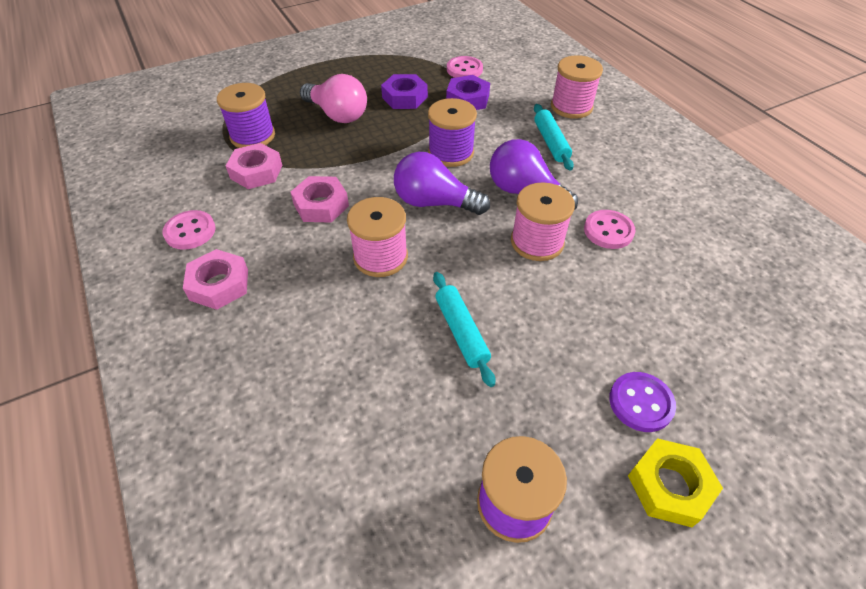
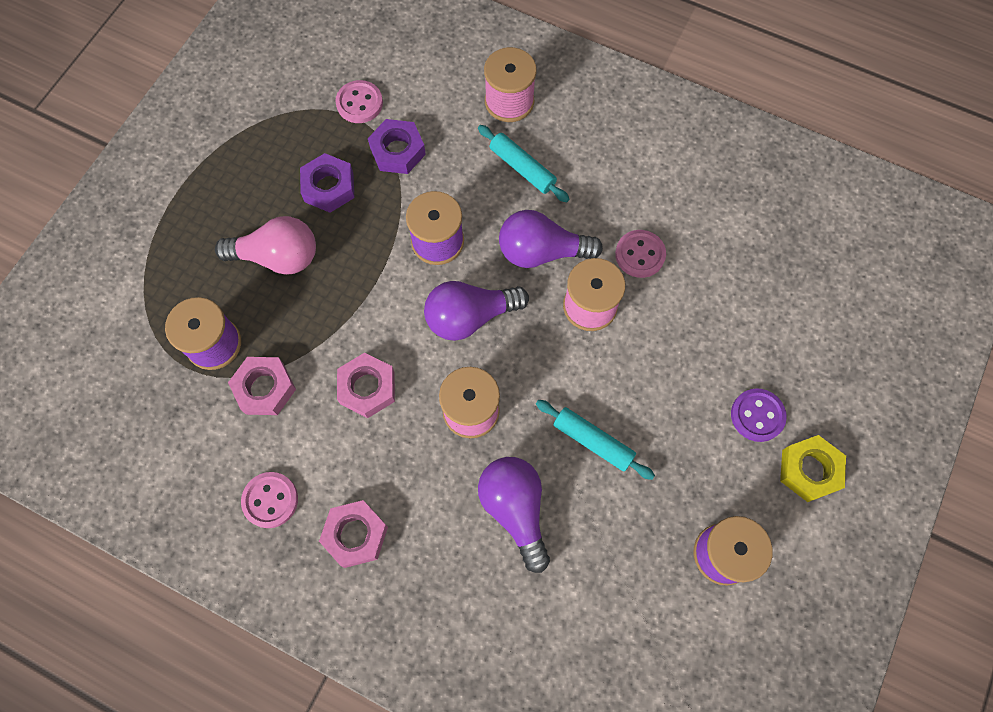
camera: 35 degrees left, 20 degrees up
none -> purple light bulb [478,457,550,573]

